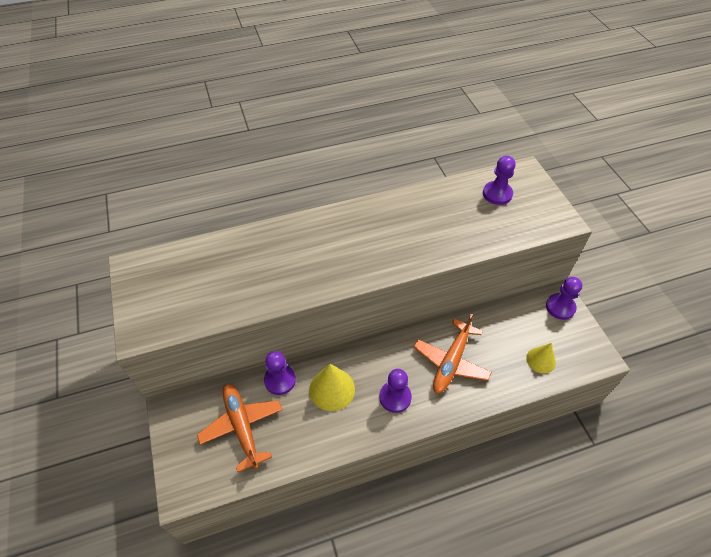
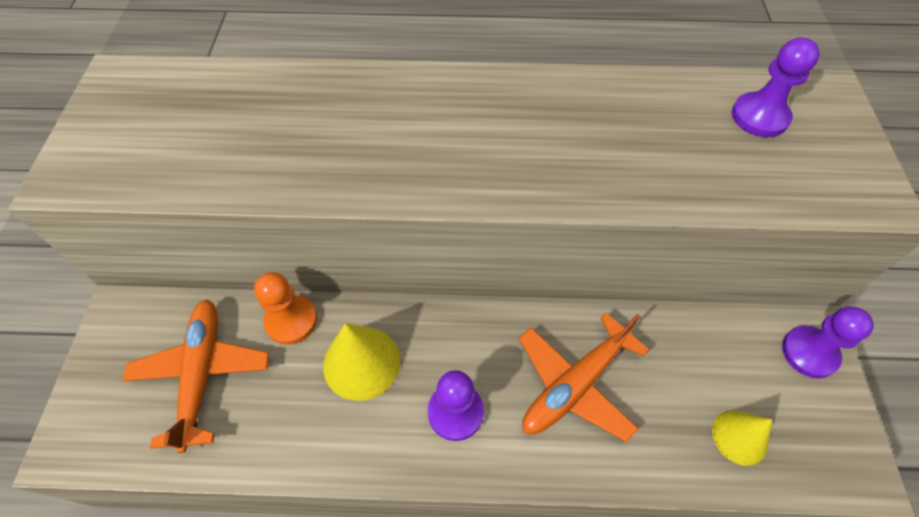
camera: 20 degrees right, 5 degrees up
purple pawn [264,351,296,395] -> orange pawn [254,272,317,345]

